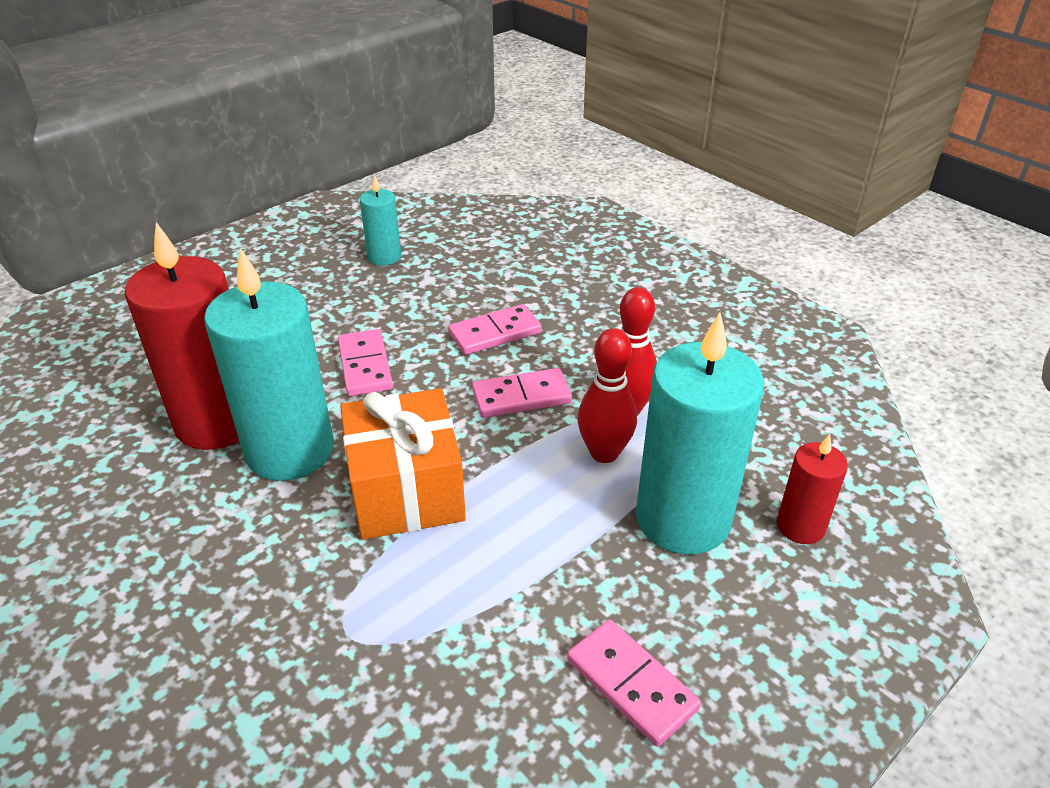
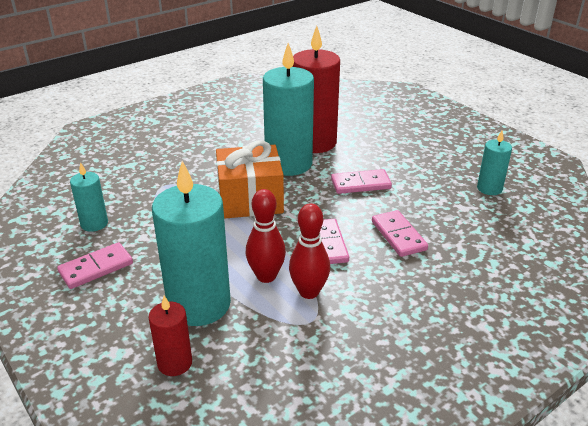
camera: 95 degrees right, 5 degrees down
none -> turquoise candle [70,162,108,232]

